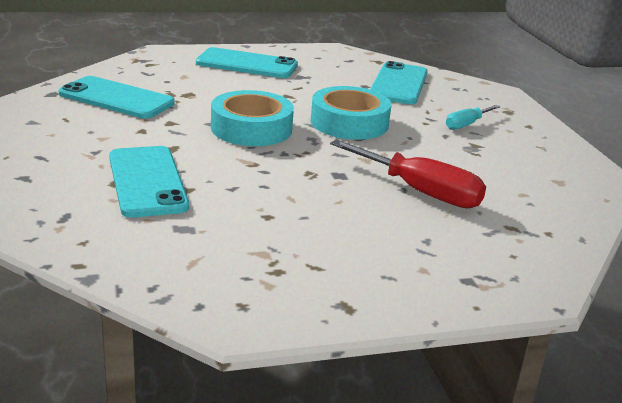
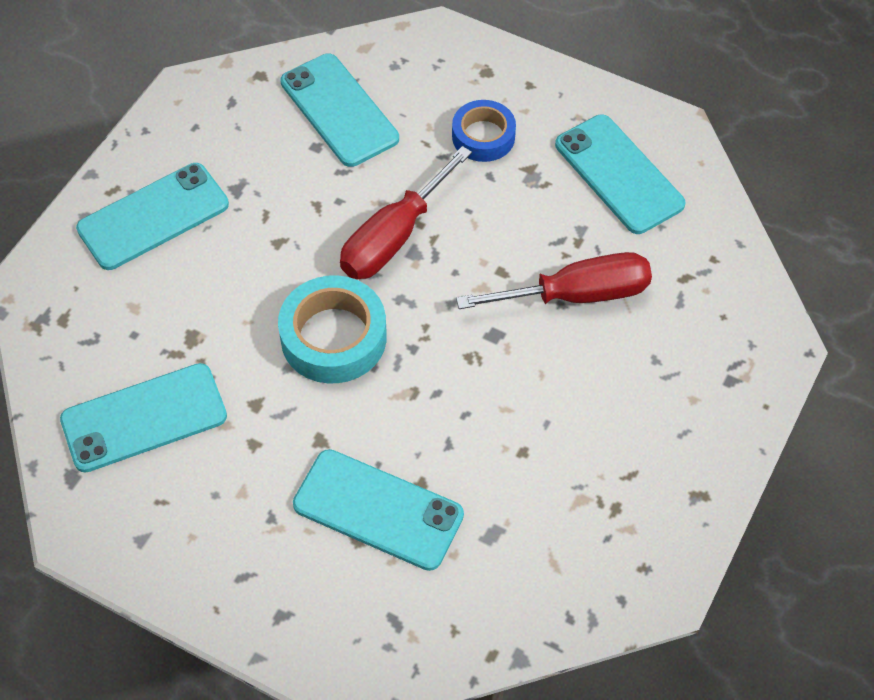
camera: 45 degrees left, 30 degrees up
turquoise tape [311,86,391,140] -> red screwdriver [340,146,472,279]
turquoise screwdriver [446,105,500,130] -> blue tape [452,100,516,162]
none -> turquoise phone [555,115,685,234]

